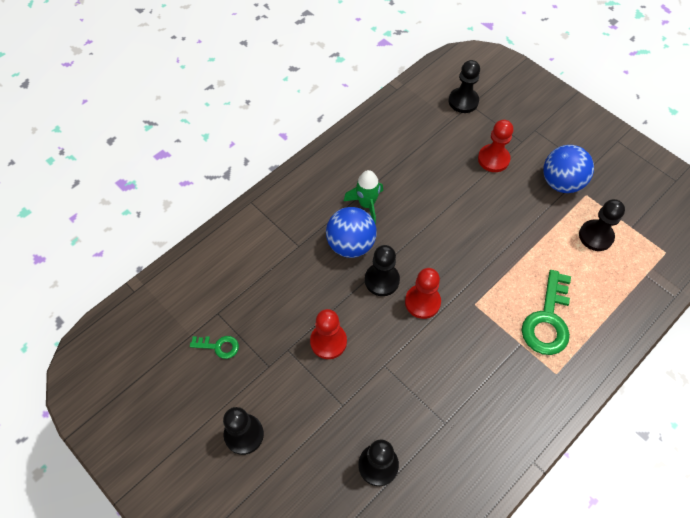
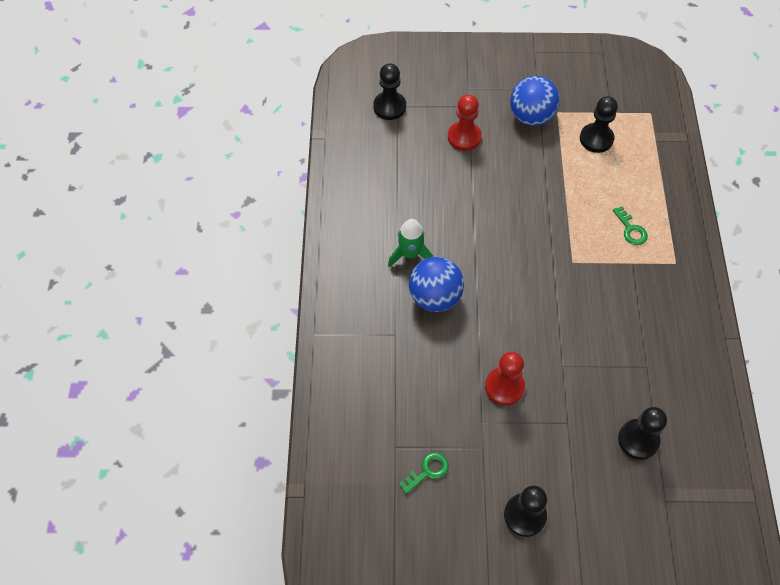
camera: 45 degrees left, 0 degrees up
black pawn [365,245,400,296] -> none
red pawn [405,268,441,319] -> none
green key [522,270,571,355] -> green key [613,206,648,245], size x0.51

